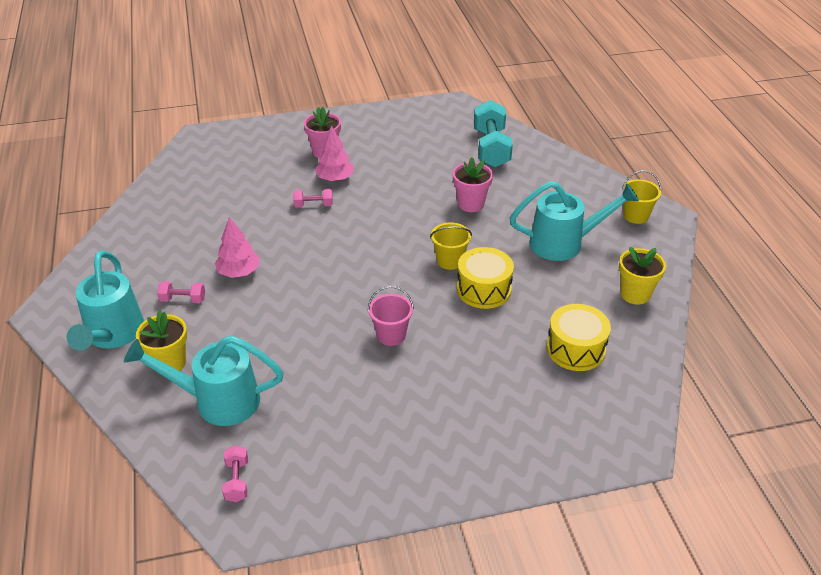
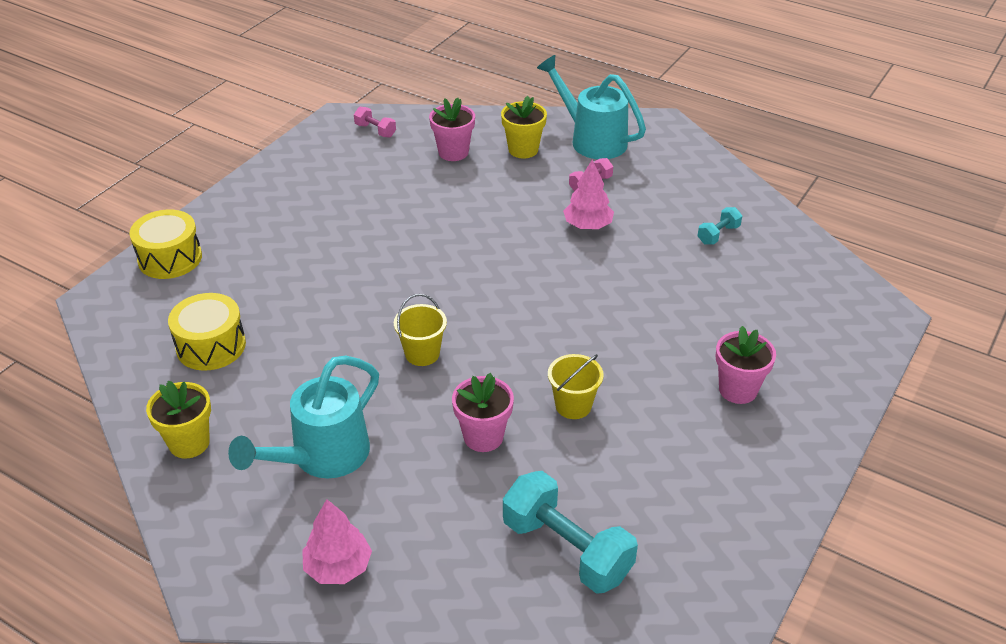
camera: 135 degrees right, 0 degrees up
turquoise watering can [124,336,284,426] -> pink flower pot [429,98,475,161]
pink dumbbell [293,189,333,208] -> none
pink tree [315,125,354,181] -> pink tree moved to [302,499,372,584]
pink bucket [368,286,414,346] -> none
yellow drum [457,247,514,309] -> yellow drum moved to [129,209,202,279]
yellow bucket [622,170,661,224] -> yellow bucket moved to [548,354,604,419]
none -> turquoise dumbbell [698,207,742,245]

